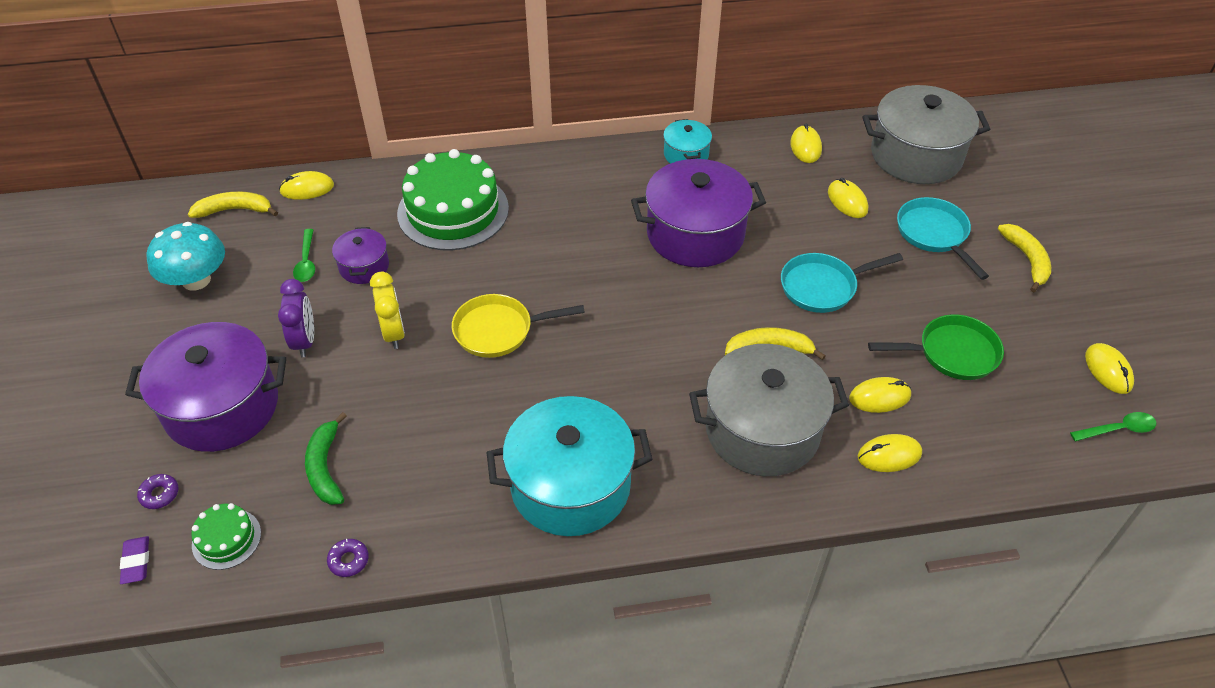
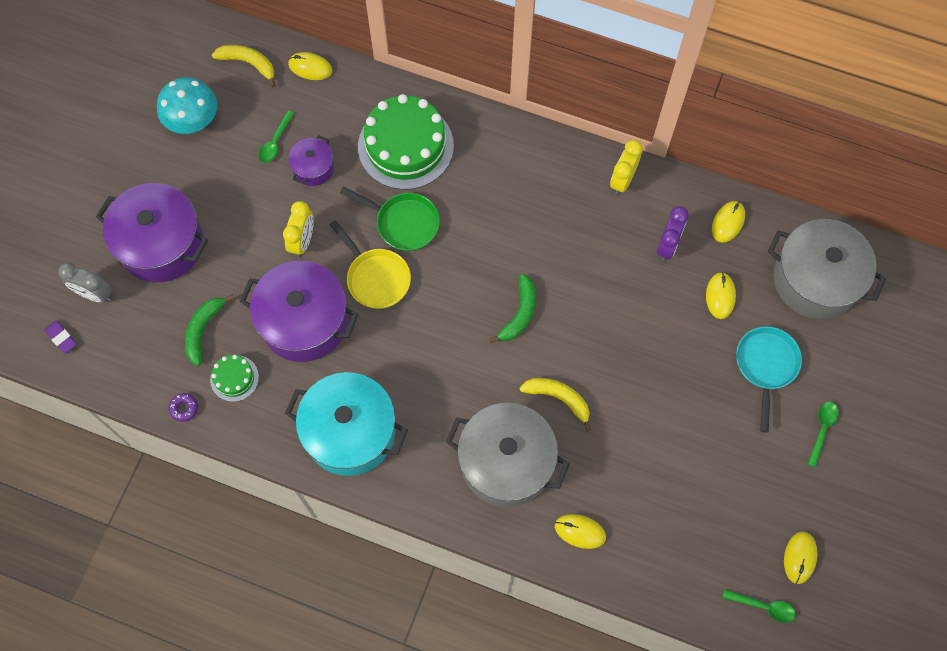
camera: 30 degrees right, 20 degrees up
purple eraser [120,536,149,584] -> purple eraser turned 60 degrees counterclockwise [44,320,76,354]
purple donut [137,474,179,509] -> grey clock [58,263,112,303]
green cake [191,503,261,570] -> green cake moved to [210,355,259,402]
purple clock [278,279,314,357] -> purple clock moved to [657,206,689,261]
yellow pan [452,294,585,358] -> yellow pan turned 150 degrees counterclockwise [330,220,411,309]
purple pot [631,159,766,267] -> purple pot moved to [239,261,359,362]
turquoise pot [663,119,712,164] -> yellow clock [610,140,643,195]
turquoise pan [781,253,903,313] -> none
yellow mouse [849,377,911,413] -> none
green pan [868,314,1004,380] -> green pan moved to [340,187,440,251]
yellow banana [998,224,1051,293] -> green spoon [808,402,839,467]
none -> green banana [489,274,536,343]

